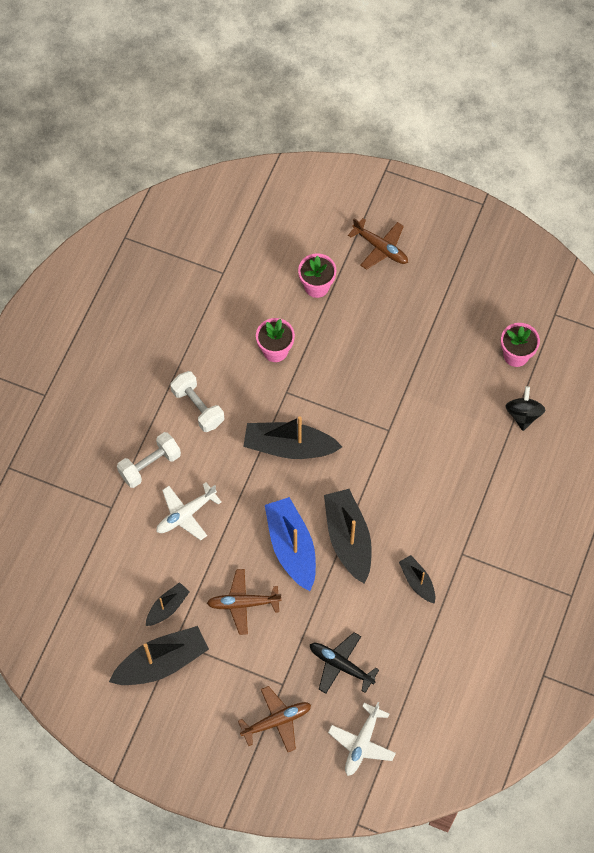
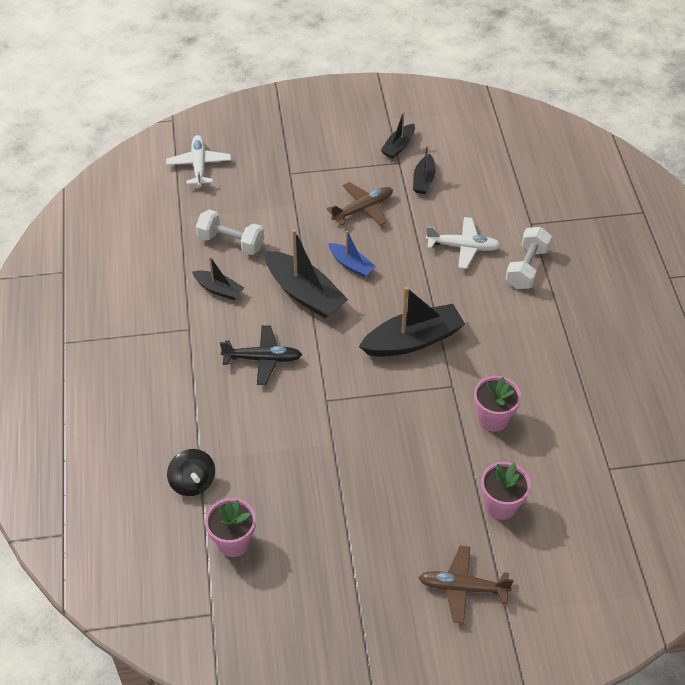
camera: 150 degrees right, 15 degrees down
black boat [109,626,209,685] -> black boat [381,111,415,159], size x0.55
white plane [156,482,221,540] -> white plane turned 75 degrees clockwise [426,217,501,269]
white dumbbell [170,371,224,432] -> white dumbbell moved to [196,209,264,255]
brown plane [238,686,311,752] -> none
blue boat [265,497,316,591] -> blue boat [328,231,376,277], size x0.55
black plane [310,632,379,694] -> black plane moved to [220,325,302,385]

